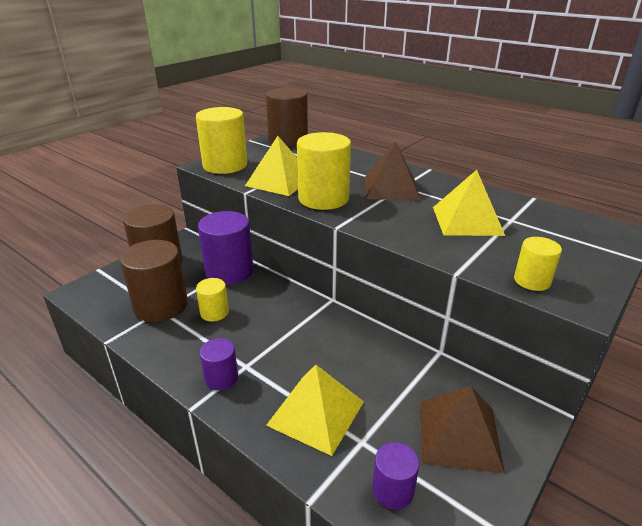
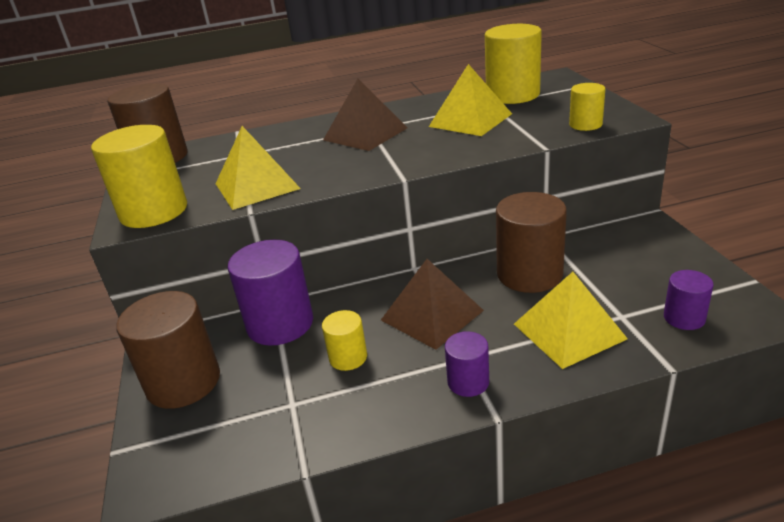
camera: 50 degrees left, 0 degrees up
brown cylinder [120,240,188,322] -> brown cylinder moved to [496,192,567,293]
yellow cylinder [297,132,351,210] -> yellow cylinder moved to [485,24,542,104]
brown pyramid [420,386,505,473] -> brown pyramid moved to [381,259,484,350]

